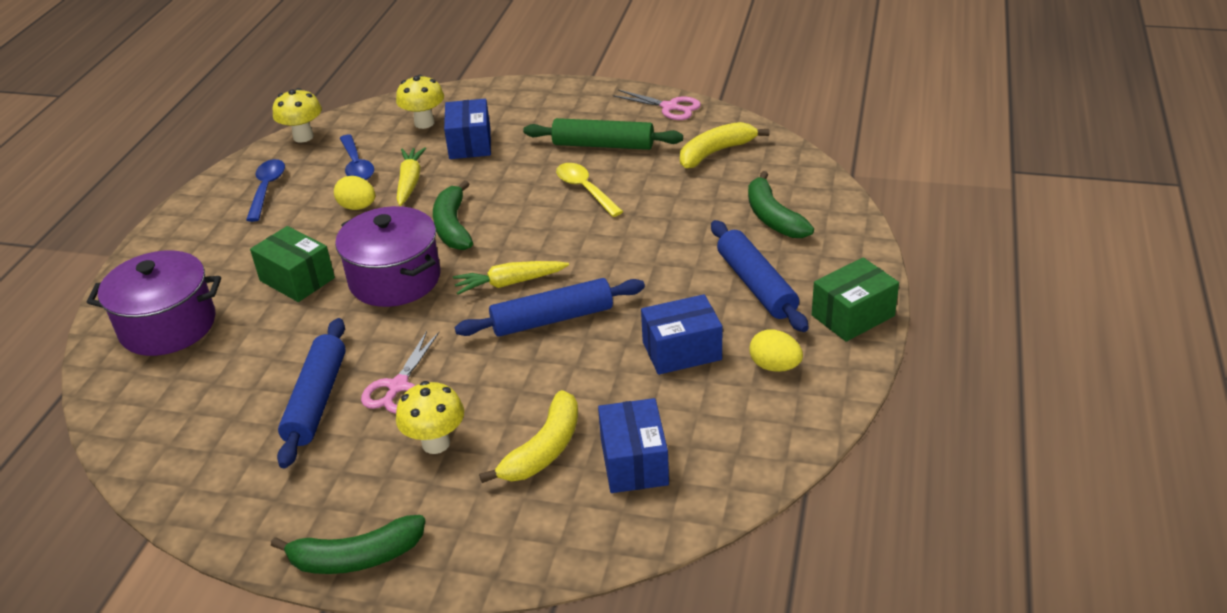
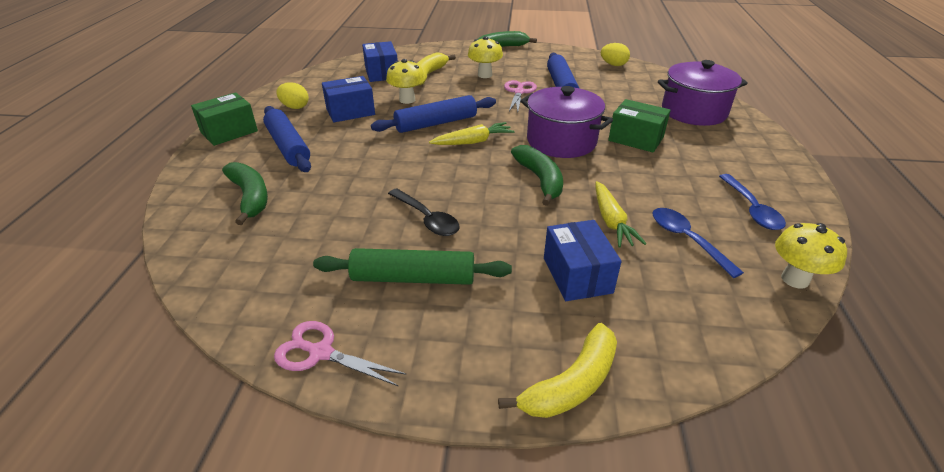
camera: 170 degrees right, 0 degrees up
yellow egg [334,176,375,210] -> yellow egg moved to [601,43,630,66]
yellow mushroom [396,75,444,129] -> yellow mushroom moved to [386,59,425,104]
yellow spoon [556,163,623,217] -> black spoon [388,189,460,236]
yellow banana [680,122,769,168] -> yellow banana moved to [498,323,617,418]

